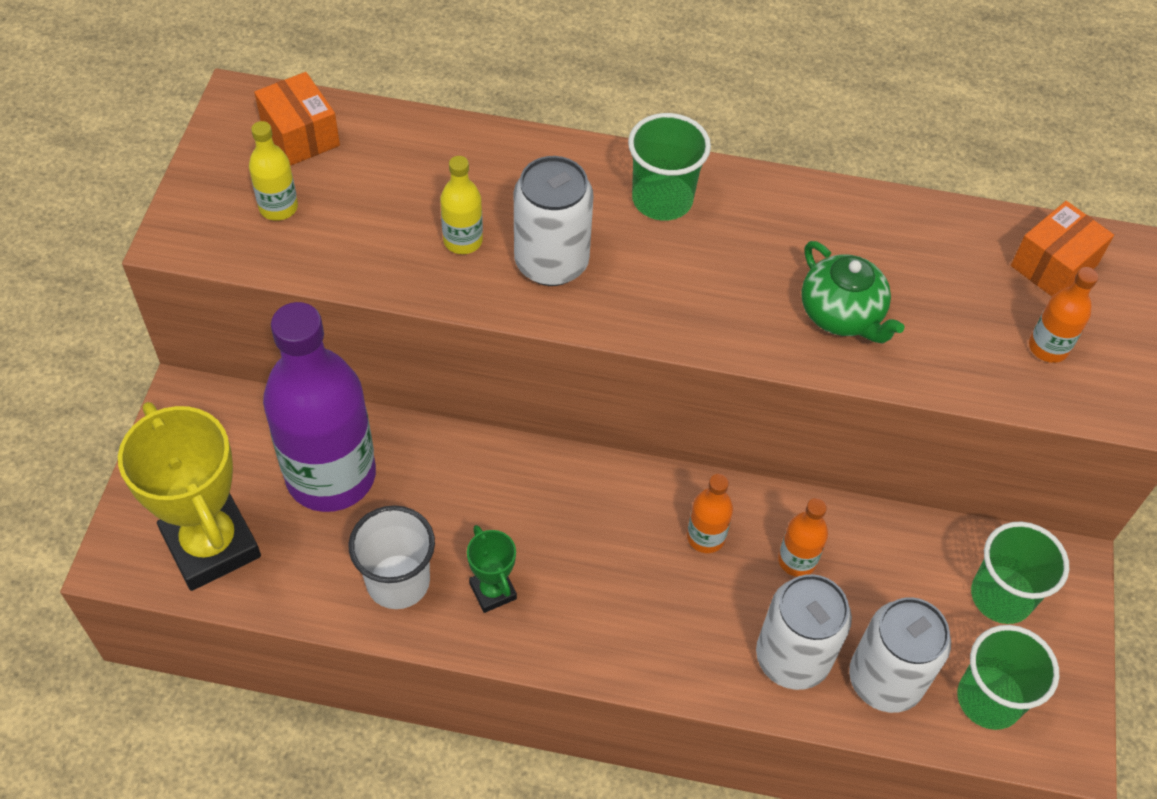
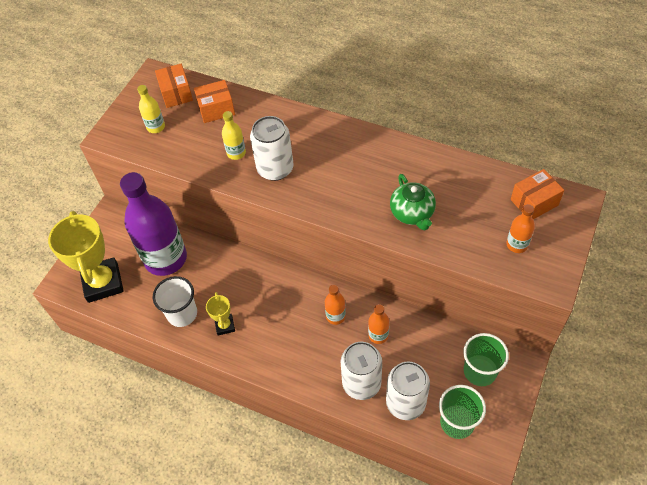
camera: 20 degrees right, 0 degrees up
green trophy [467,525,517,613] -> yellow trophy [206,292,235,336]
green cup [628,113,711,221] -> none
none -> orange box [194,80,235,123]

